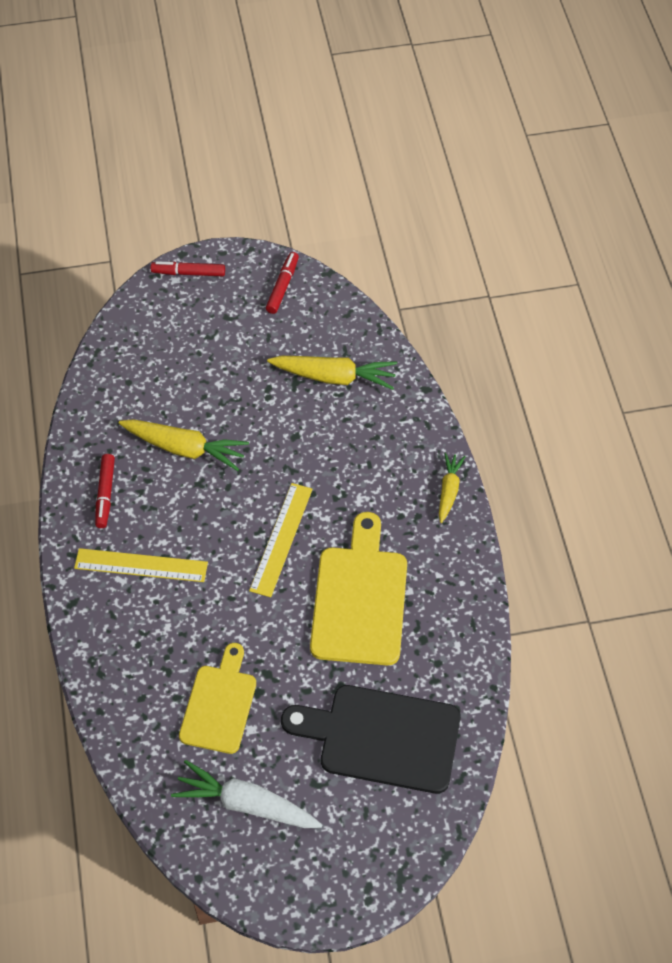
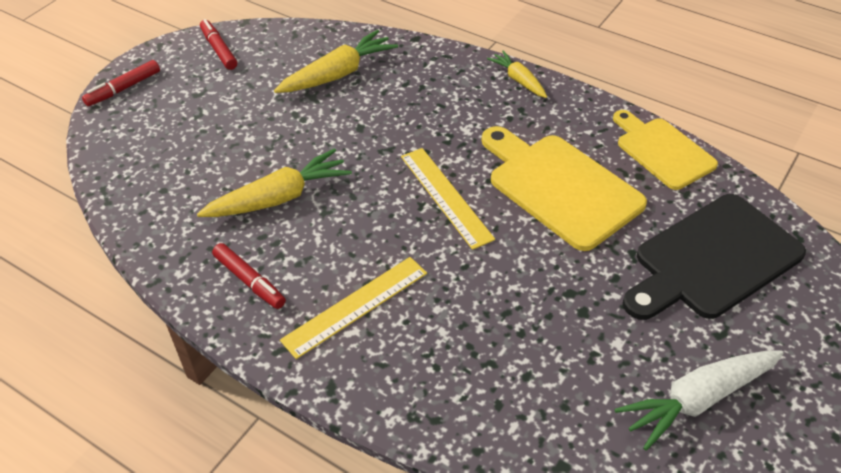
camera: 45 degrees left, 10 degrees down
yellow cutting board [179,643,256,754] -> yellow cutting board moved to [613,110,718,190]

